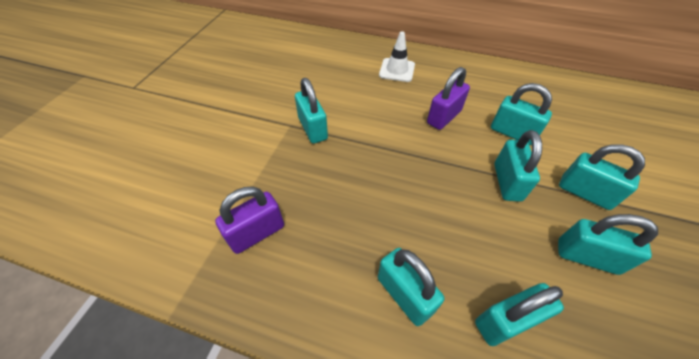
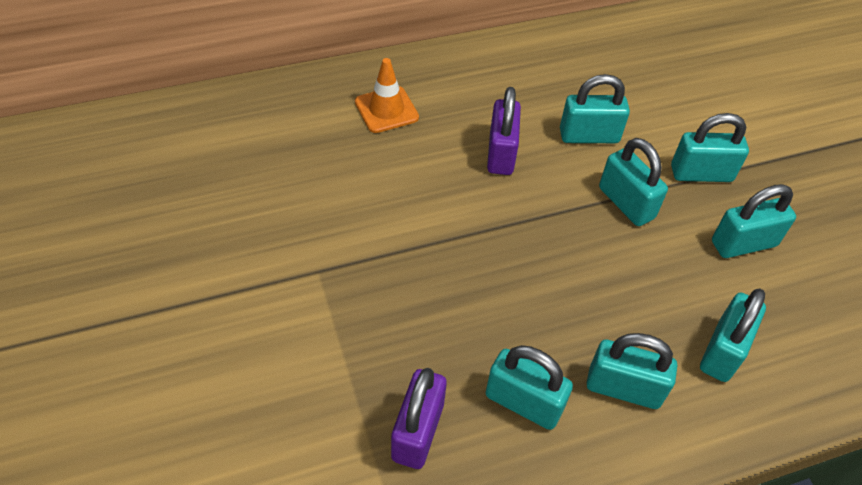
camera: 40 degrees left, 0 degrees up
turquoise padlock [295,78,328,144] -> turquoise padlock moved to [486,345,573,430]
white traffic cone [379,31,415,82] -> orange traffic cone [355,58,419,133]

